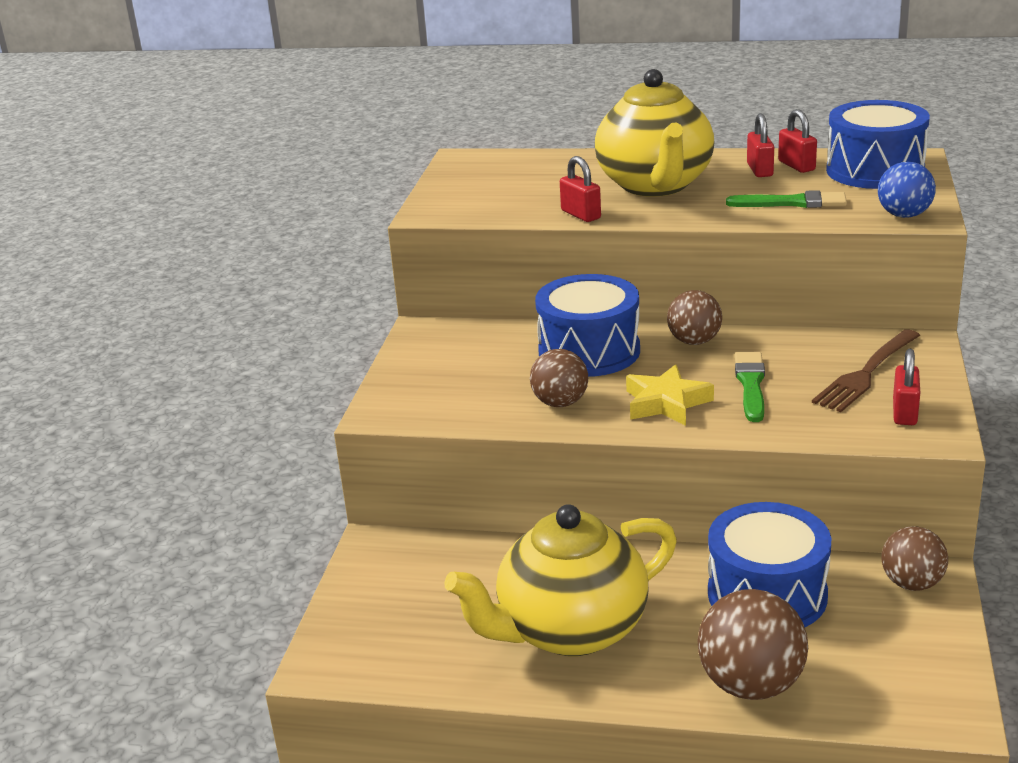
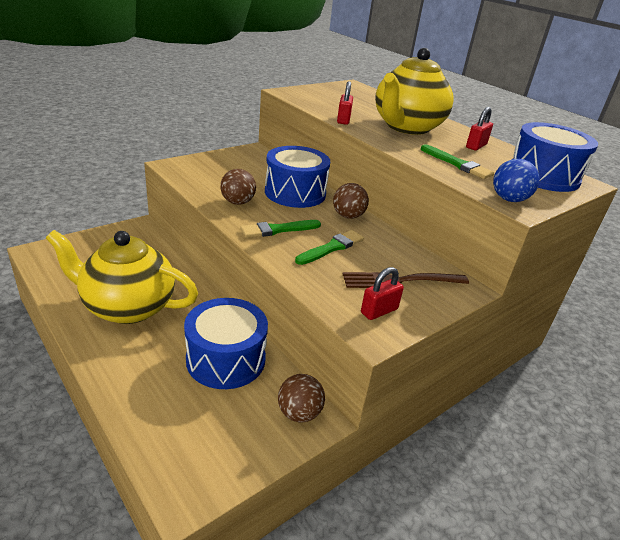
camera: 35 degrees right, 5 degrees up
yellow star [626,364,714,426] -> green brush [240,220,321,238]
brown ball [697,589,808,700] -> none
red padlock [778,109,817,173] -> none

